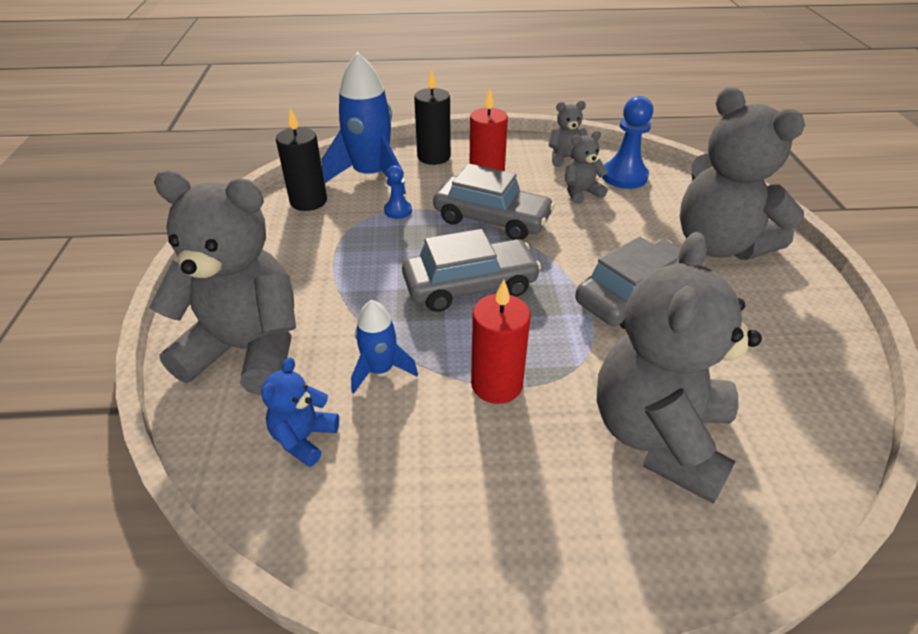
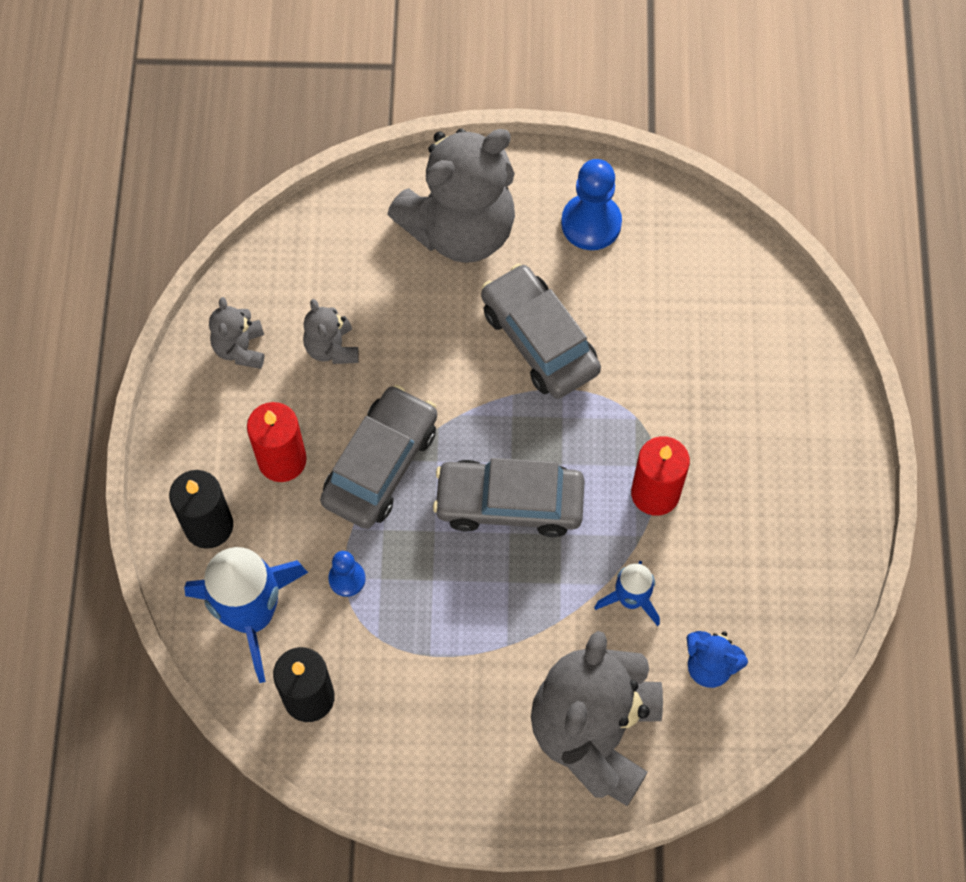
camera: 85 degrees left, 25 degrees up
grey car [402,229,541,312] -> grey car turned 75 degrees counterclockwise [433,458,585,537]
grey teddy bear [597,232,762,504] -> none
blue pawn [602,96,653,189] -> blue pawn moved to [561,159,622,250]

